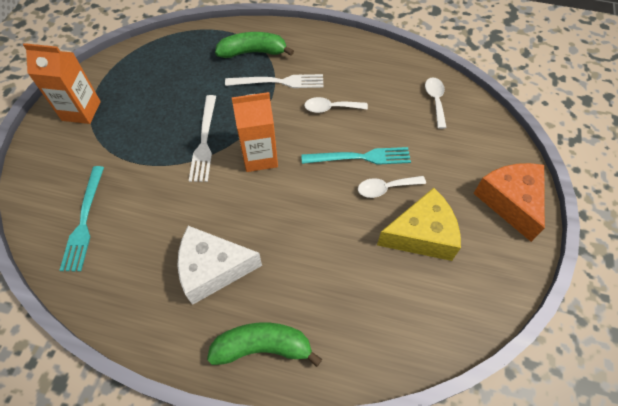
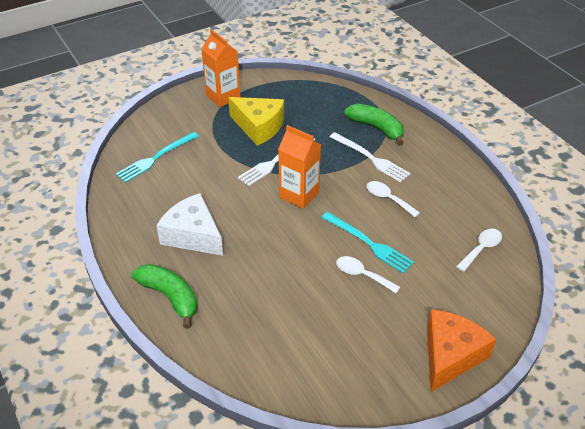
camera: 45 degrees right, 15 degrees down
yellow cheese [377,188,461,261] -> yellow cheese moved to [228,97,284,146]

